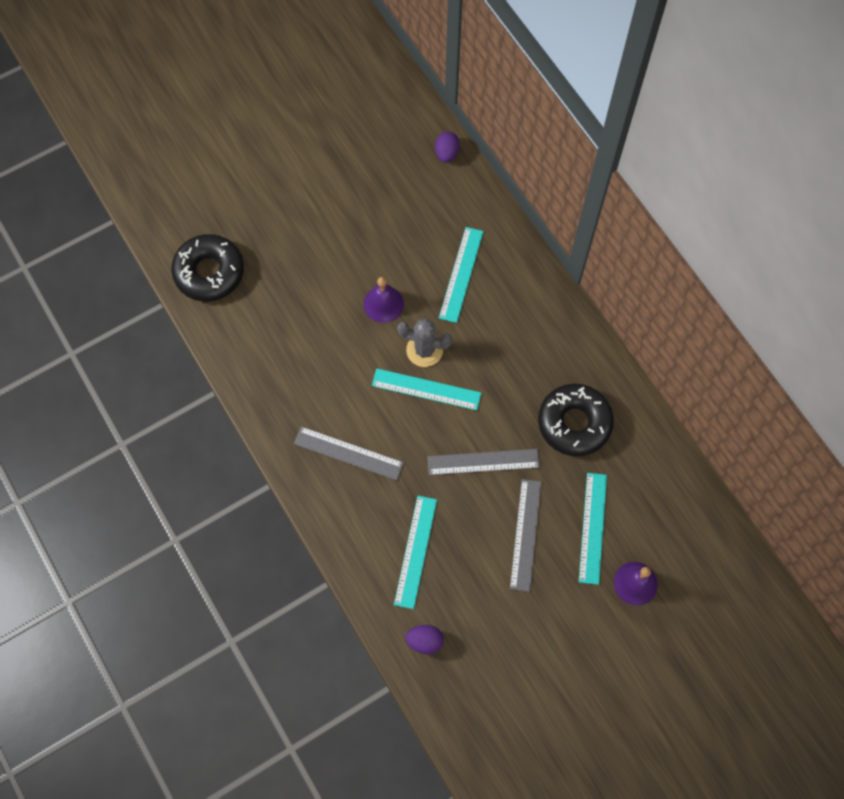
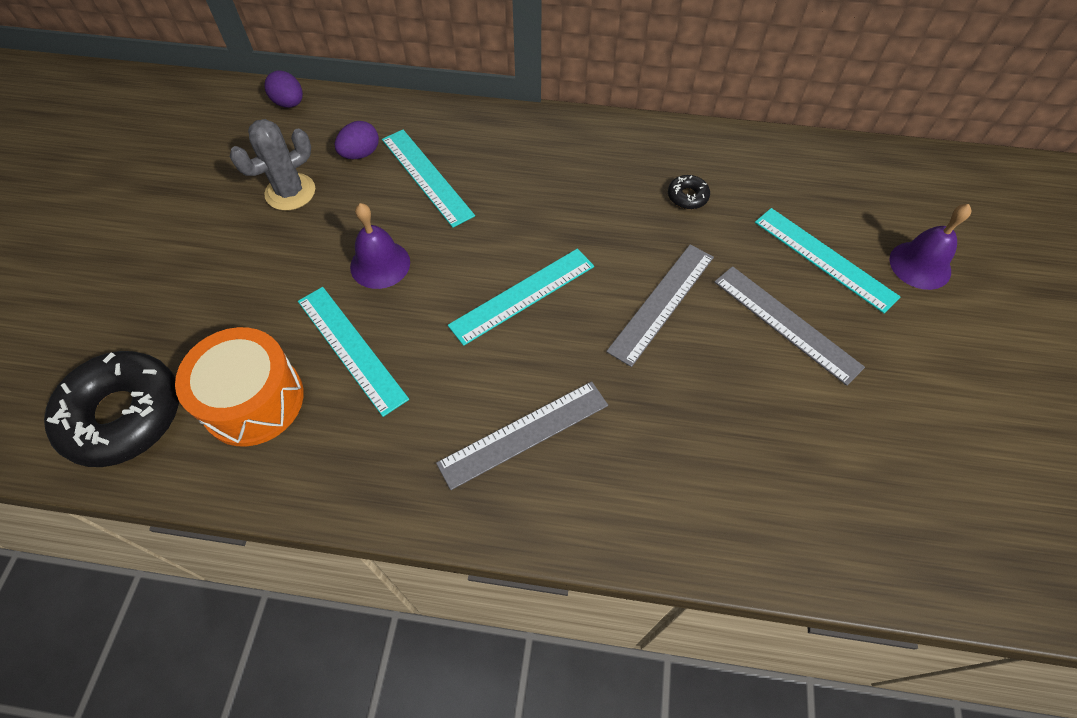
camera: 50 degrees left, 10 degrees down
turquoise ruler [394,496,437,609] -> turquoise ruler moved to [298,287,409,417]
grey cactus [397,318,452,367] -> grey cactus moved to [230,119,315,211]
purple egg [405,625,444,654] -> purple egg moved to [335,121,379,159]
black donut [538,383,614,456] -> black donut [668,175,710,209], size x0.42
none -> orange drum [175,327,304,446]

